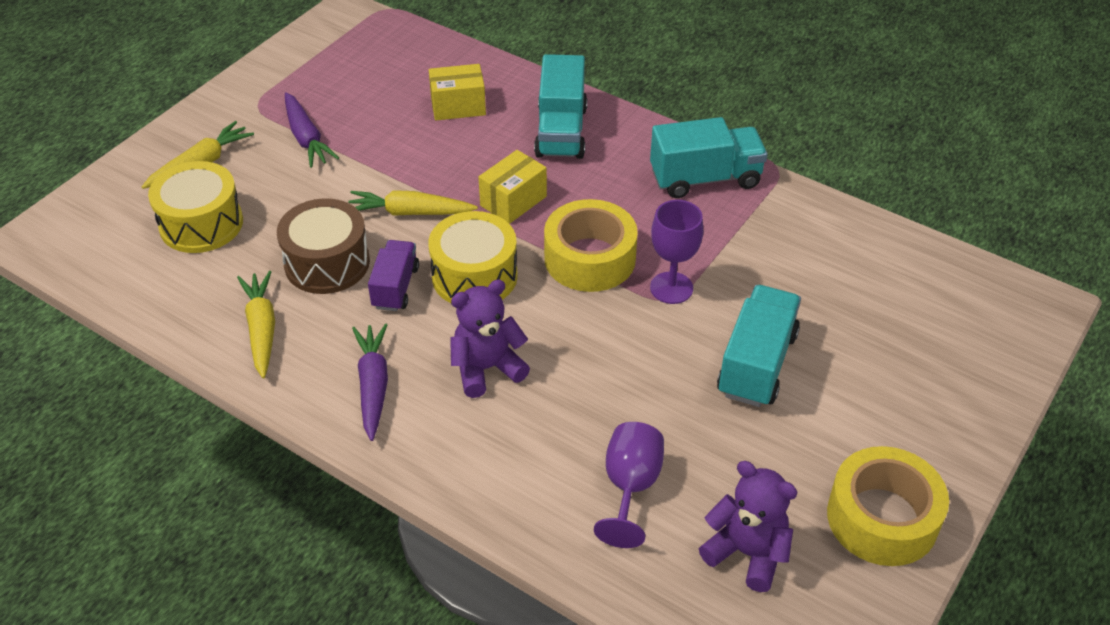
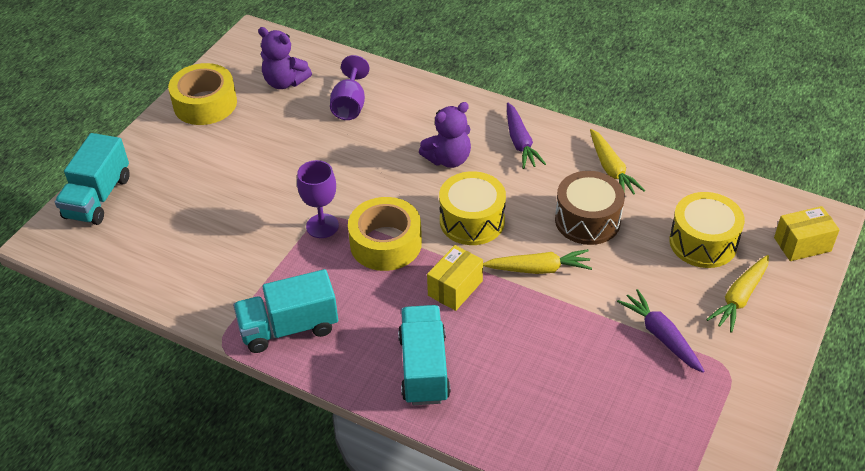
camera: 175 degrees right, 0 degrees up
purple truck [368,240,419,311] -> none
yellow box [429,64,486,120] -> yellow box moved to [774,206,840,261]
turquoise truck [717,285,801,407] -> turquoise truck moved to [55,133,130,225]

